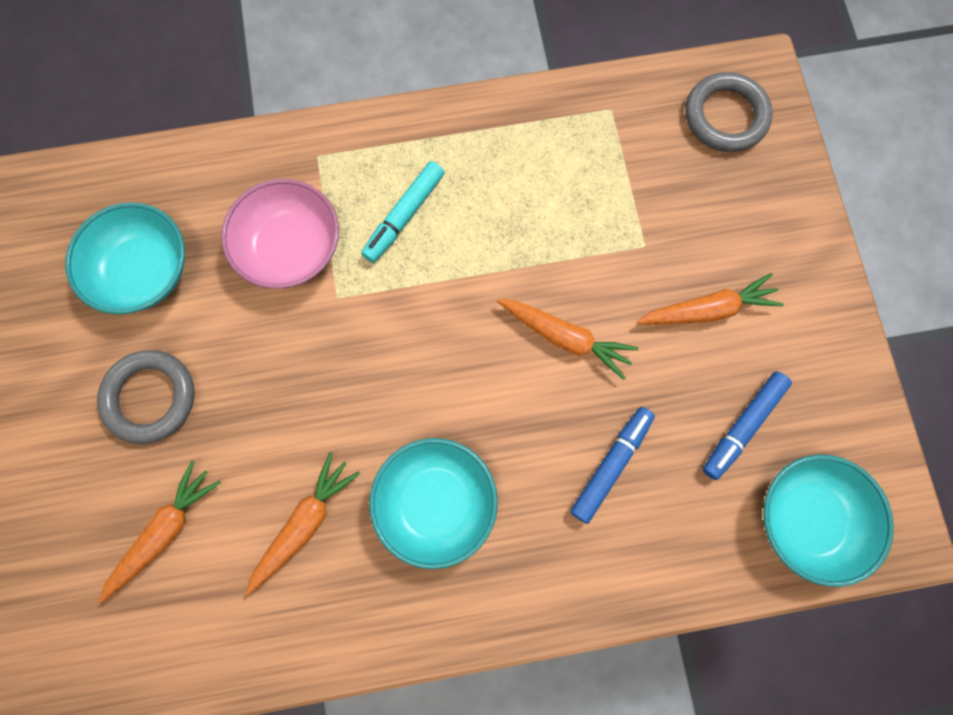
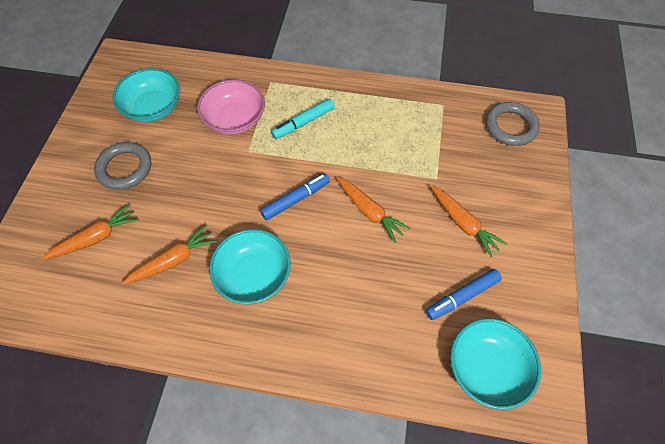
camera: 20 degrees right, 15 degrees down
blue marker [570,407,655,524] -> blue marker moved to [260,173,330,220]
orange carrot [637,273,784,325] -> orange carrot turned 45 degrees clockwise [431,186,507,257]

